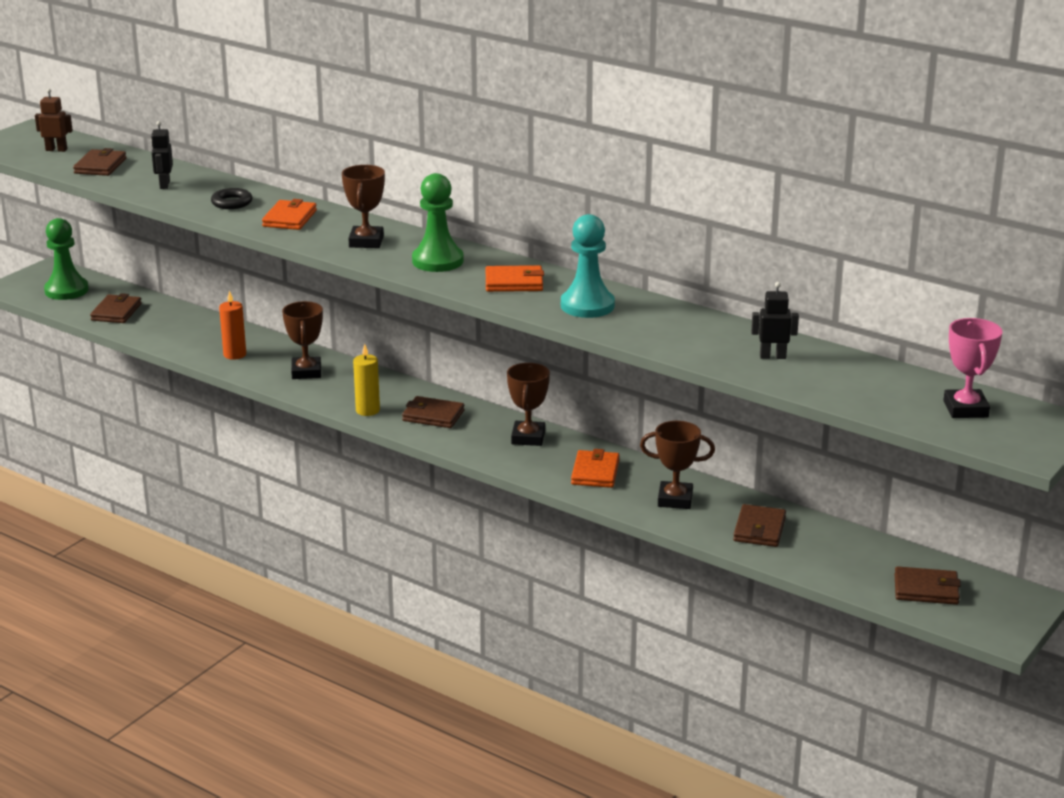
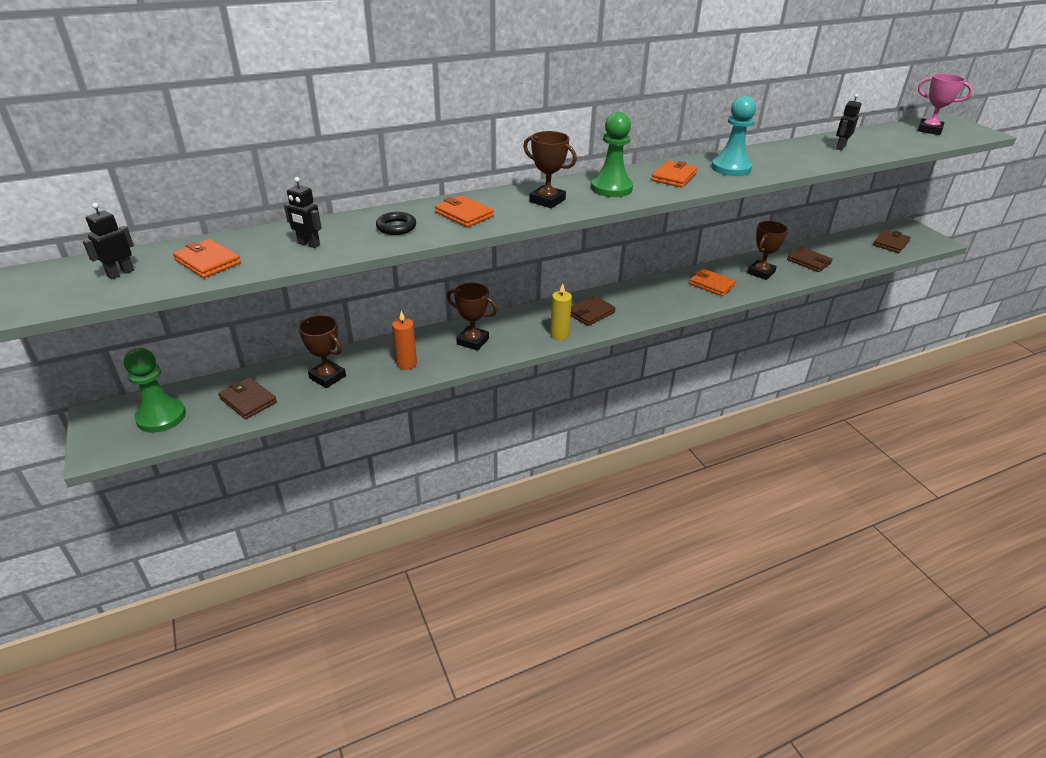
camera: 60 degrees left, 10 degrees up
brown robot [35,88,73,152] -> black robot [83,203,134,279]
brown wallet [73,148,127,176] -> orange wallet [173,239,241,278]
brown trophy [507,363,550,446] -> brown trophy moved to [298,315,346,388]

